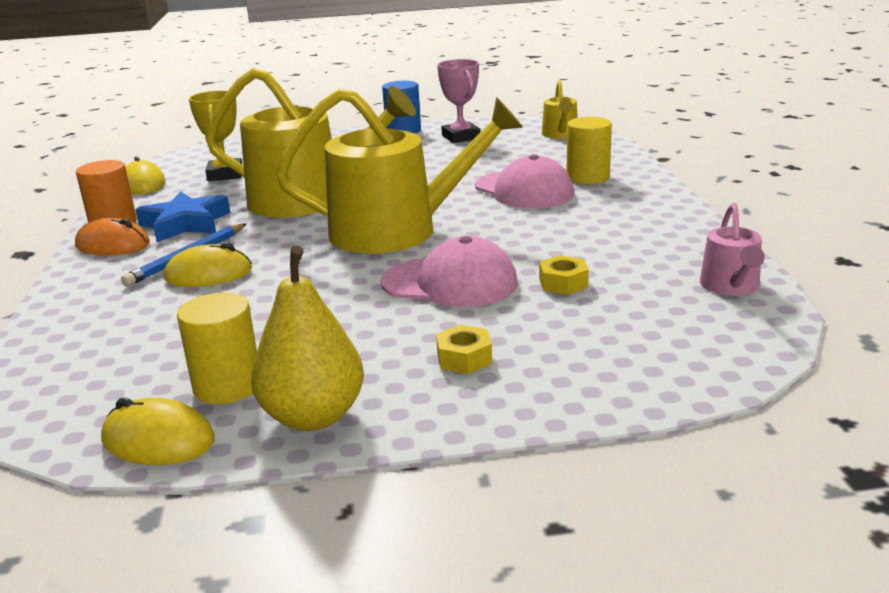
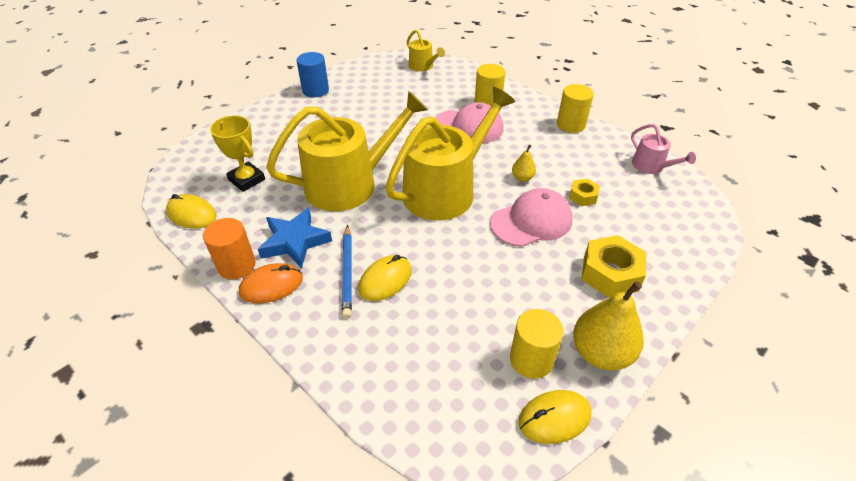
camera: 40 degrees left, 20 degrees up
yellow nut [436,325,492,374] -> yellow nut [582,235,646,298], size x1.83
pink trophy [437,59,481,143] -> none
none -> yellow pear [512,145,536,182]
none -> yellow cylinder [557,84,594,133]

